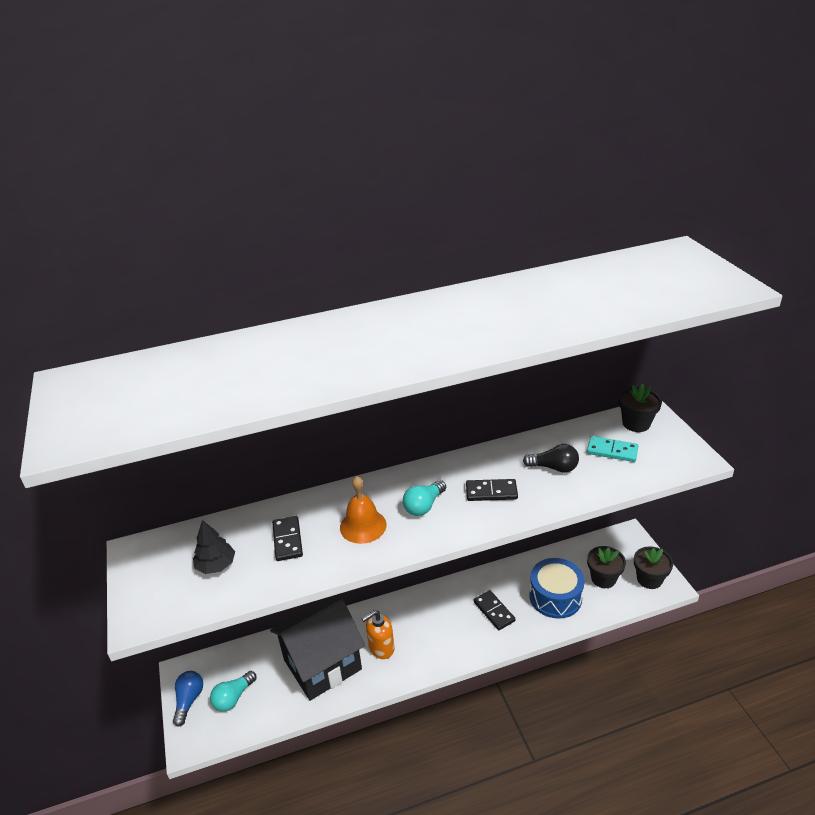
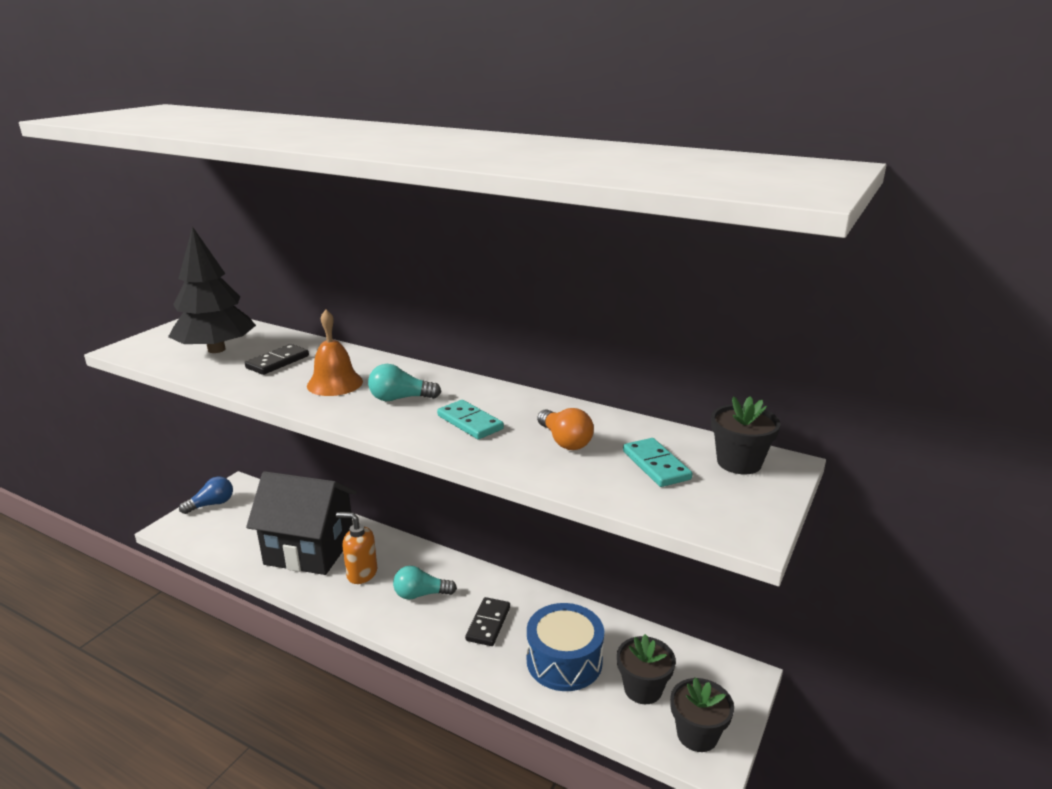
camera: 45 degrees right, 10 degrees down
black tree [193,520,235,574] -> black tree [168,226,256,353], size x1.89
turquoise light bulb [210,671,256,712] -> turquoise light bulb moved to [393,566,457,600]
black domino [466,479,518,501] -> turquoise domino [437,400,504,439]
black light bulb [523,444,579,473] -> orange light bulb [537,408,594,450]

